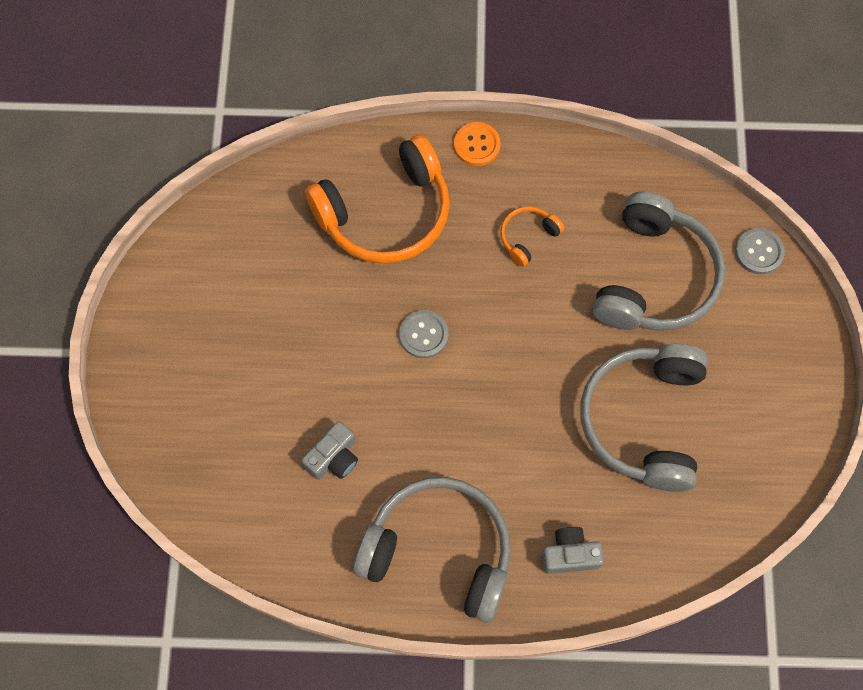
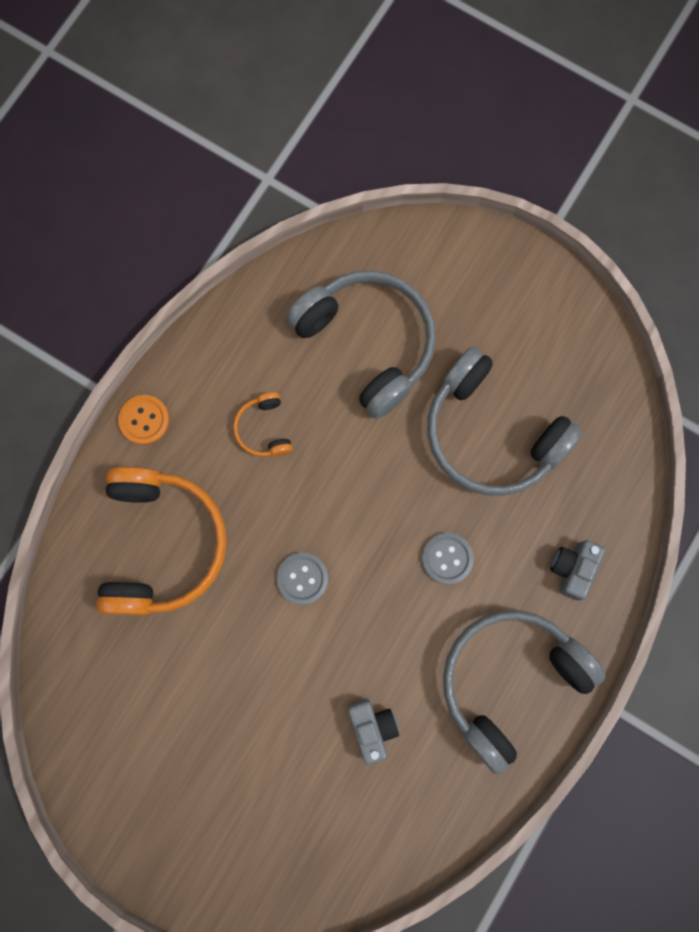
camera: 60 degrees left, 10 degrees up
grey button [735,228,785,274] -> grey button moved to [422,533,474,584]

